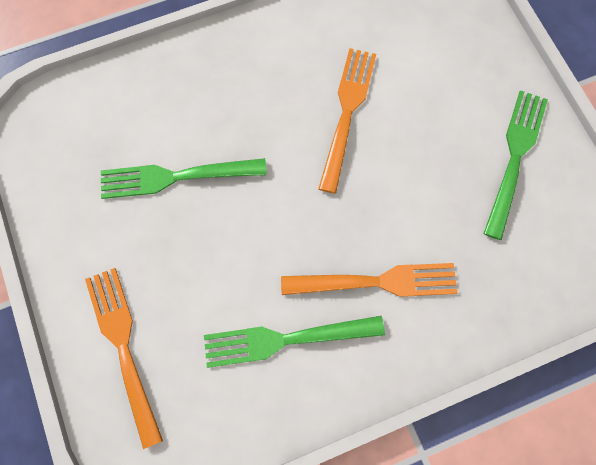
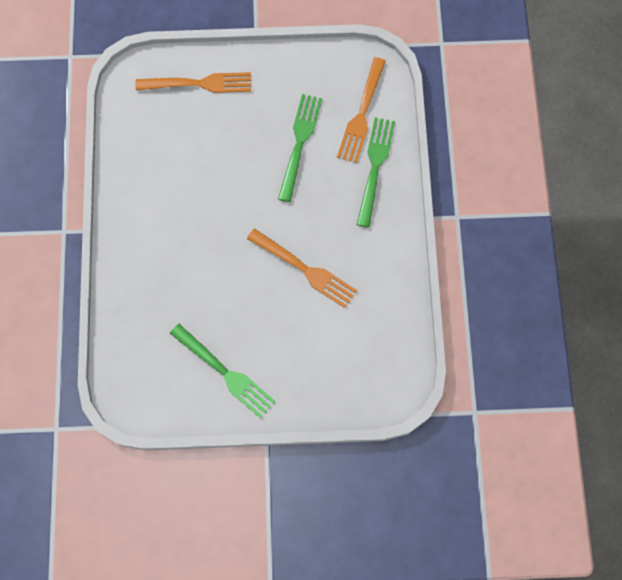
camera: 110 degrees right, 0 degrees up
green fork [204,316,385,368] -> green fork moved to [357,117,395,228]
orange fork [281,263,457,297] -> orange fork moved to [337,57,386,163]

